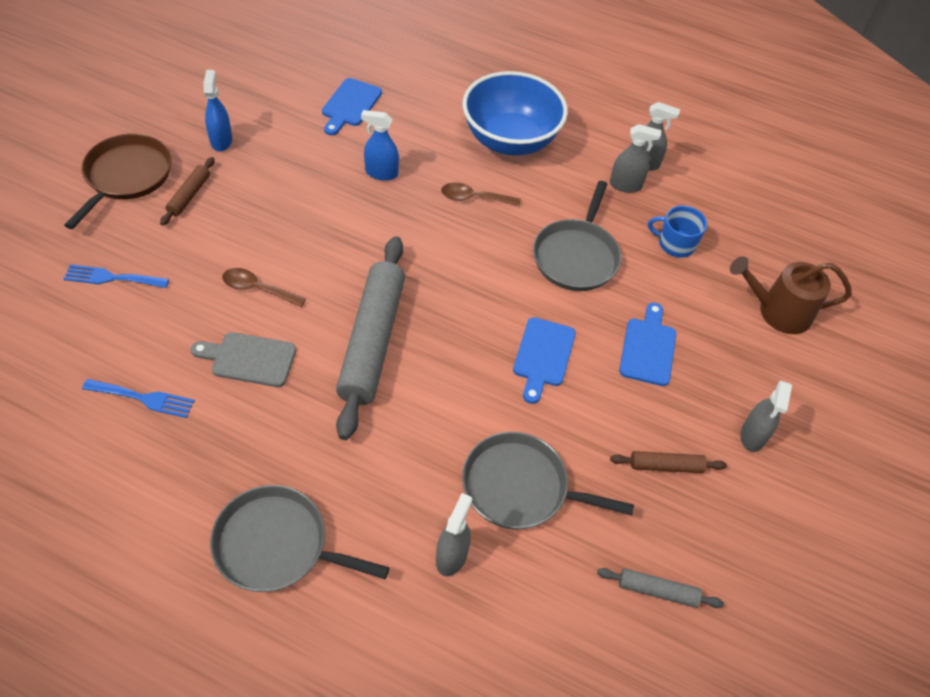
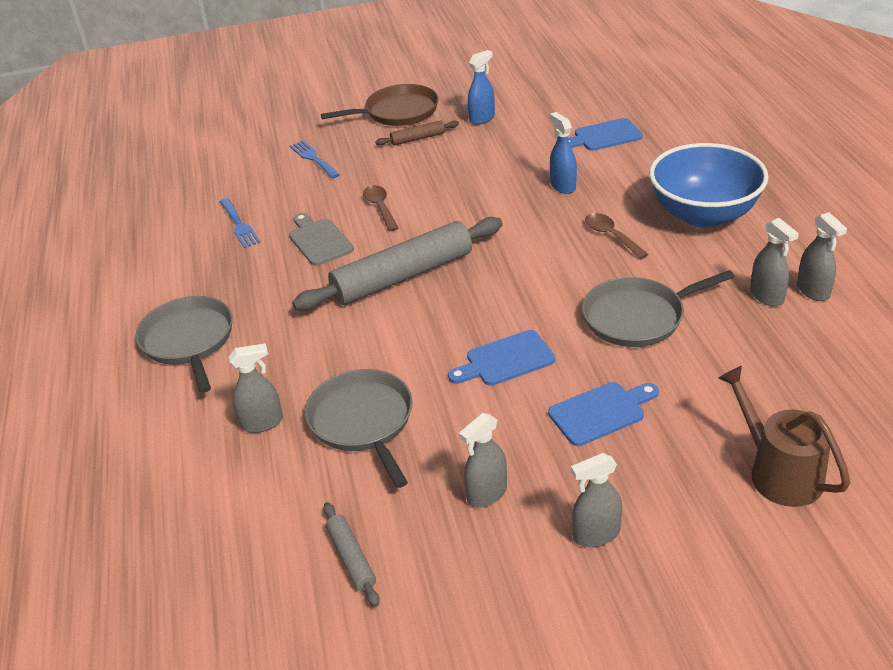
camera: 60 degrees right, 15 degrees down
brown rolling pin [610,451,727,473] -> grey spray bottle [459,413,507,508]
blue mug [648,206,707,258] -> none

